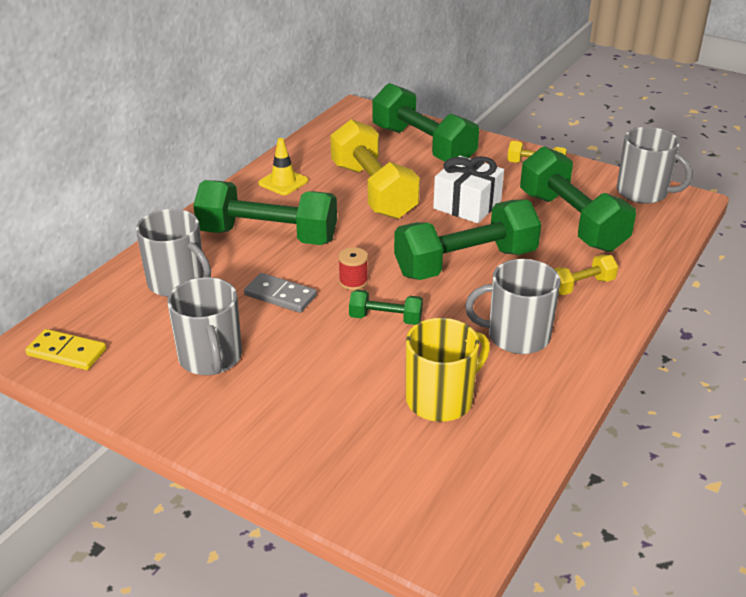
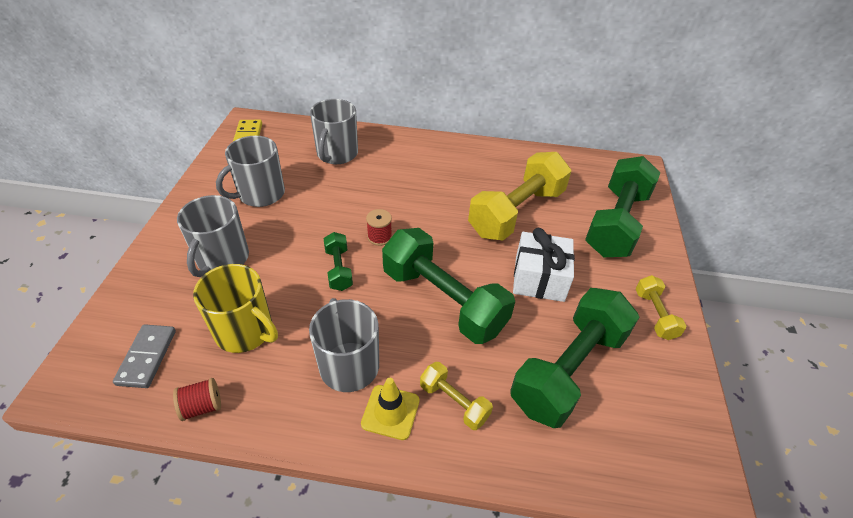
camera: 65 degrees right, 10 degrees up
green dumbbell [193,180,337,245] -> none
grey domino [244,273,317,313] -> grey domino moved to [113,324,176,388]
yellow traffic cone [258,138,308,195] -> yellow traffic cone moved to [361,378,419,440]
grey mug [617,127,693,204] -> grey mug moved to [177,195,249,277]
none -> red spool [173,378,221,421]

